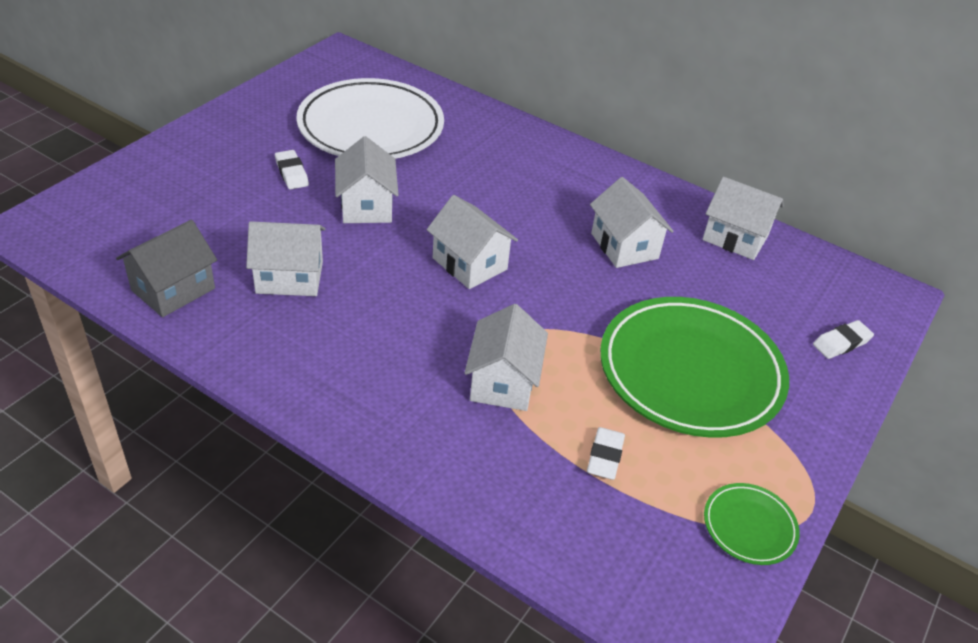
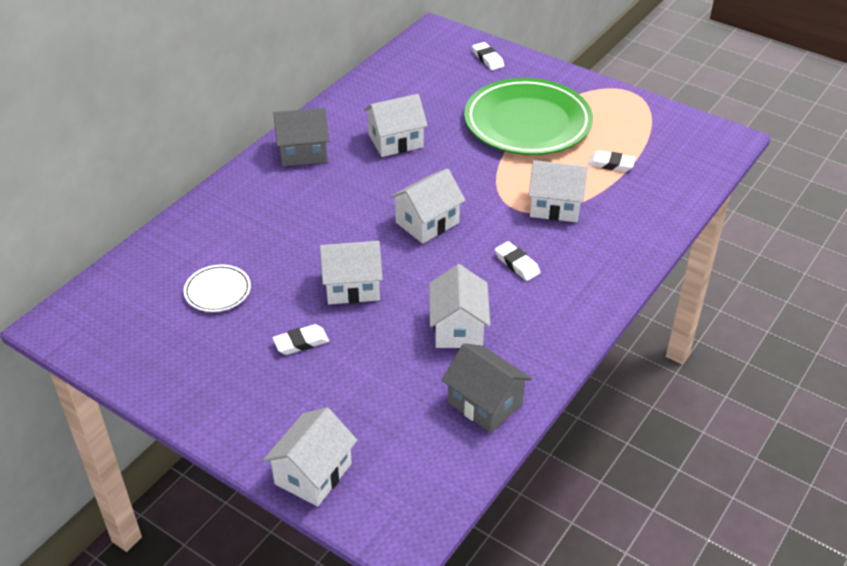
camera: 85 degrees left, 0 degrees up
white plate [296,78,444,159] -> white plate [184,265,251,312], size x0.44
white house [702,177,784,260] -> white house moved to [263,407,357,507]
green plate [704,483,800,565] -> none
none -> grey house [274,108,329,166]
none -> white eraser [495,241,541,281]

